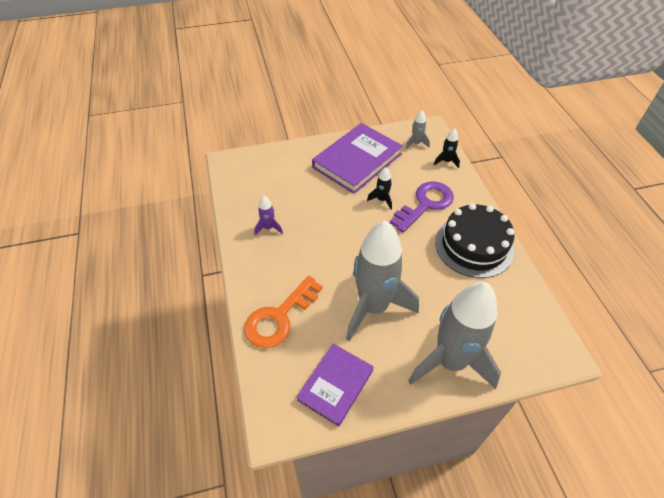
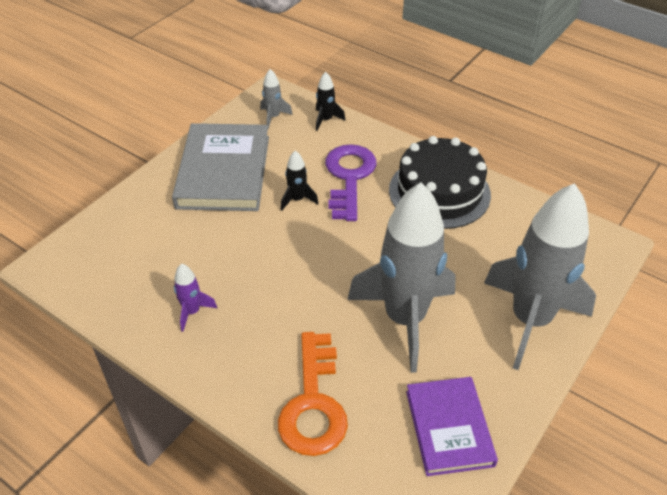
camera: 40 degrees left, 5 degrees down
purple book [312,123,403,194] -> grey book [172,123,269,211]

